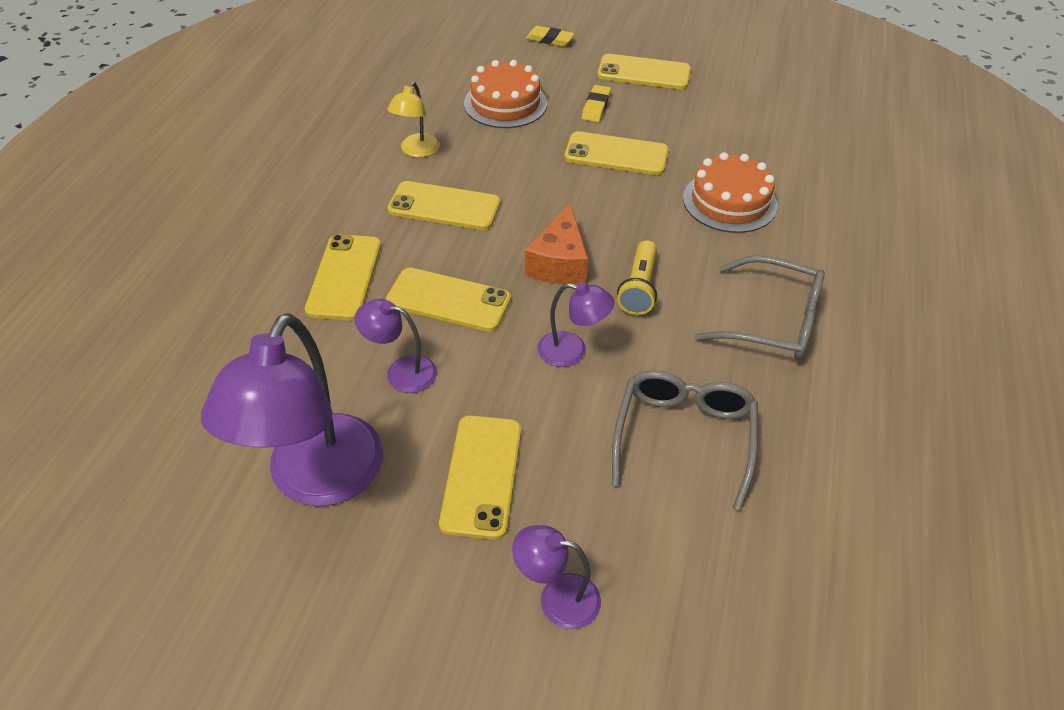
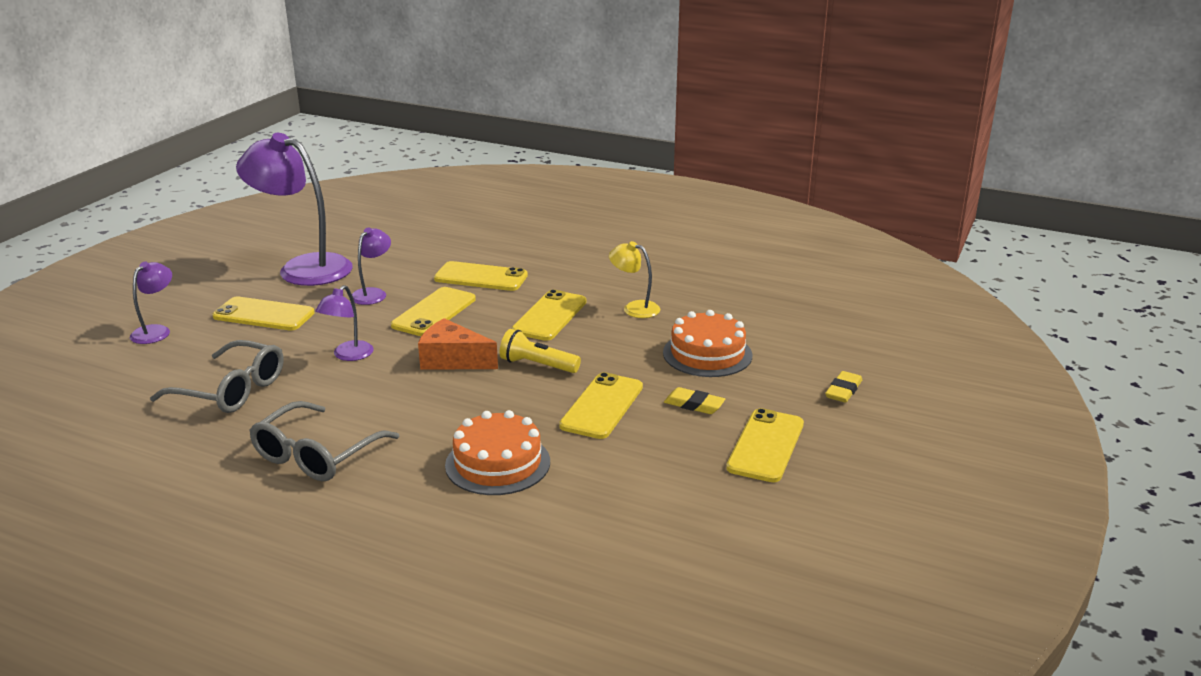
camera: 100 degrees right, 20 degrees down
yellow flashlight [617,240,657,315] -> yellow flashlight moved to [500,329,581,373]

